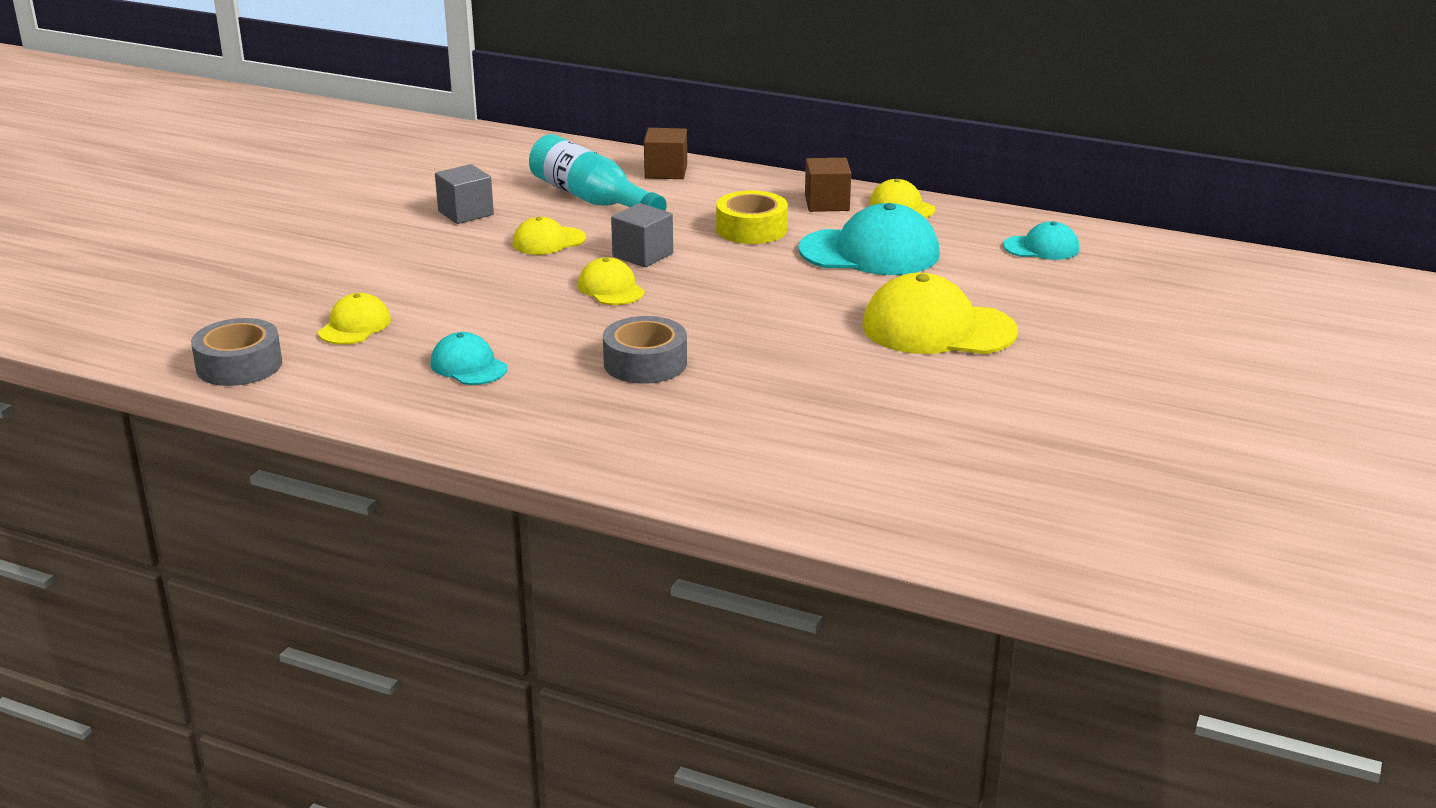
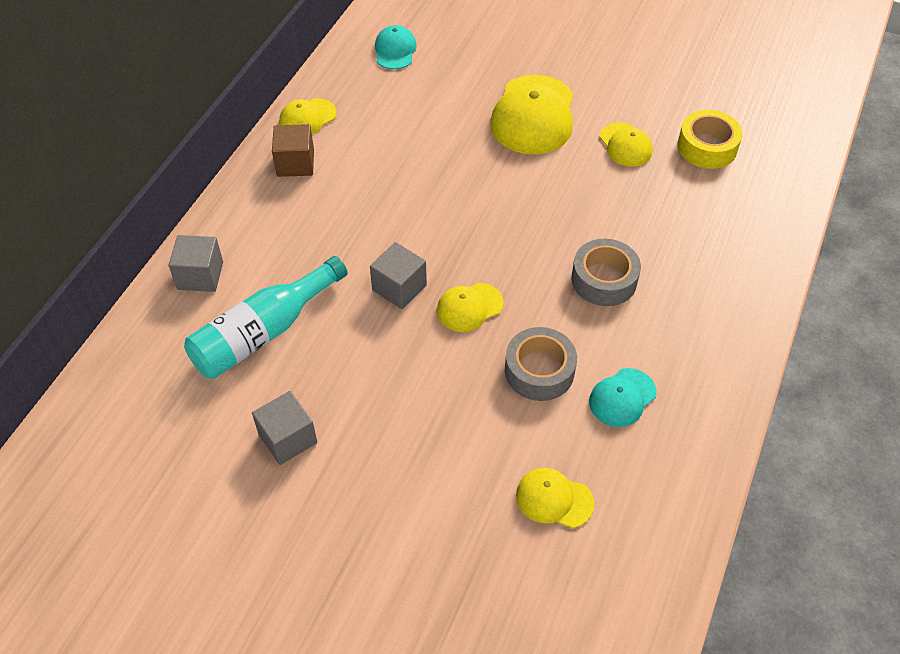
camera: 90 degrees left, 25 degrees up
grey tape [191,318,282,386] -> grey tape moved to [505,327,577,401]
yellow cap [513,217,586,255] -> yellow cap moved to [599,122,653,167]
brown cube [644,128,687,179] -> grey cube [169,235,223,292]
yellow tape [716,190,788,244] -> yellow tape moved to [678,110,743,169]
turquoise cap [798,203,940,275] -> none

